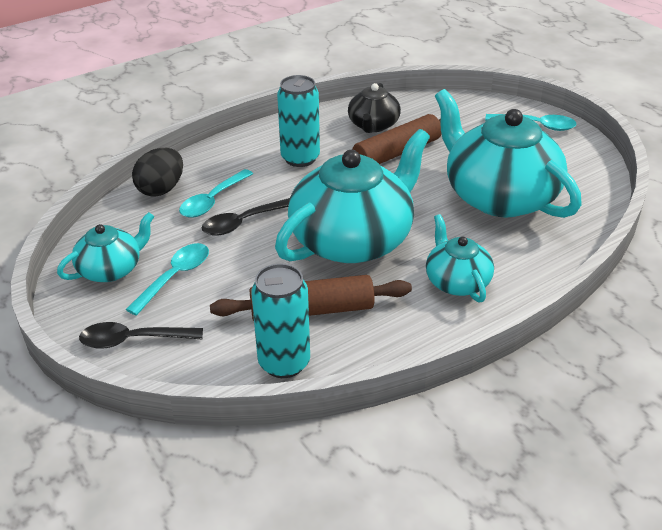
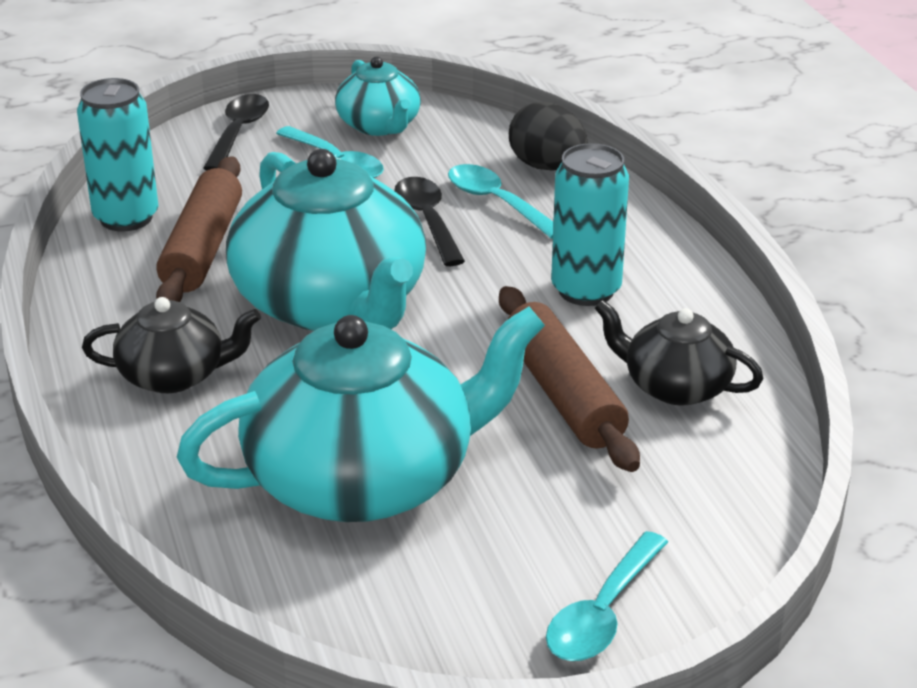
camera: 105 degrees right, 5 degrees down
turquoise teapot [426,214,494,302] -> black teapot [82,297,261,393]

